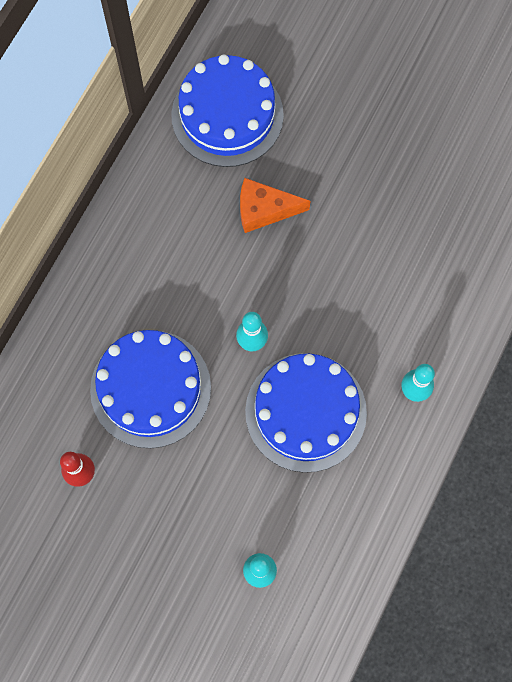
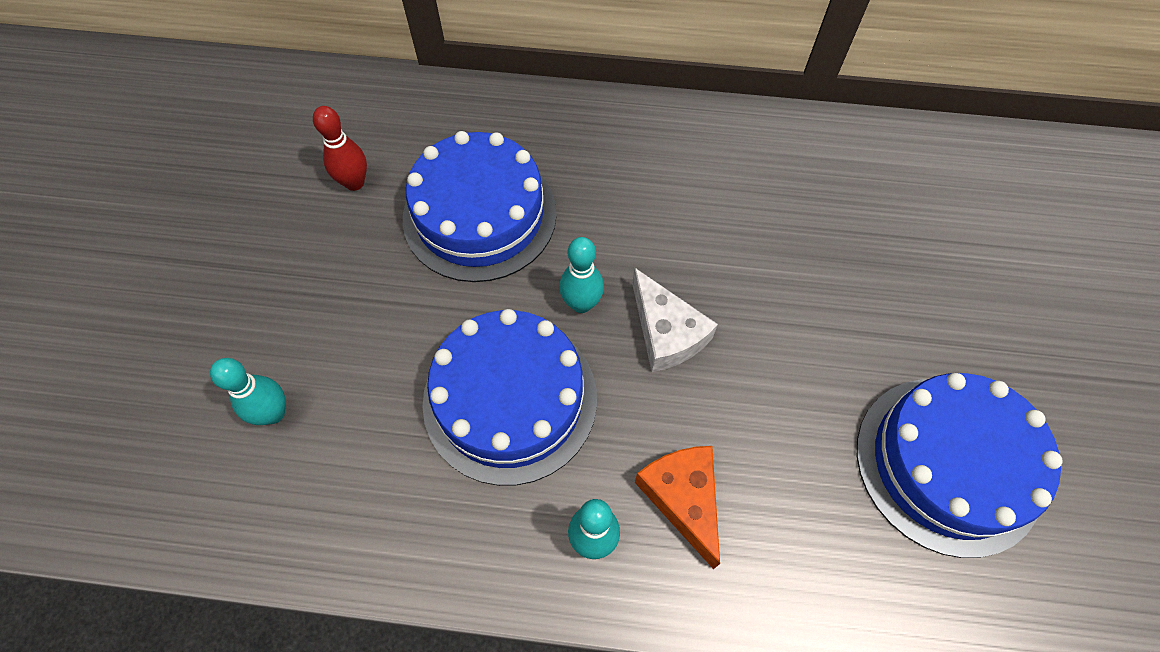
camera: 70 degrees right, 10 degrees down
blue cake [171,54,284,167] -> blue cake moved to [857,373,1063,558]
orange cheese [240,178,310,233] -> orange cheese moved to [635,446,720,569]
none -> white cheese [632,267,718,372]

